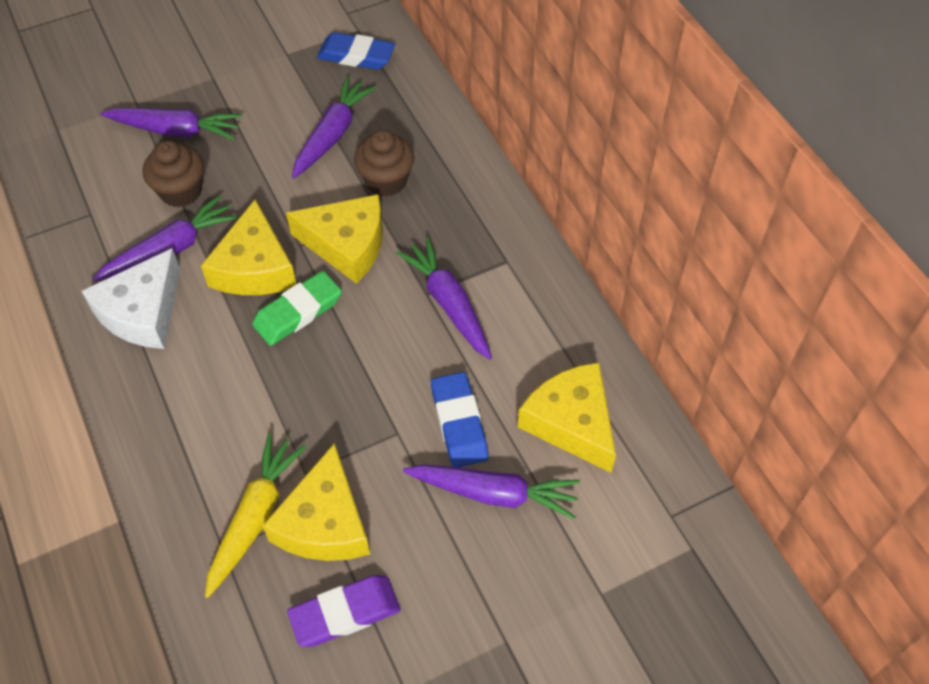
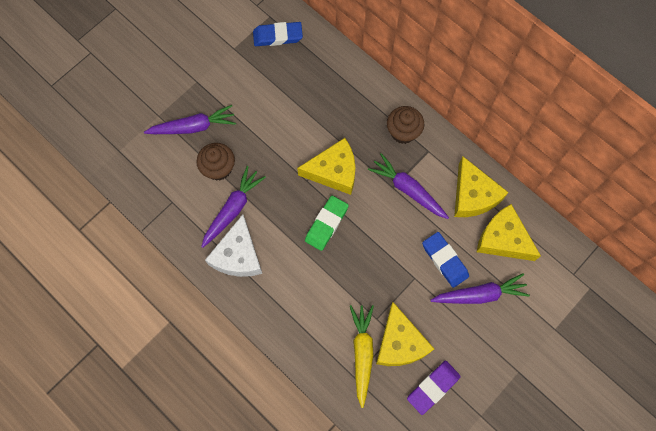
camera: 20 degrees left, 15 degrees up
yellow cheese [201,199,296,295] -> yellow cheese moved to [454,156,509,217]
purple carrot [292,77,377,178] -> none
brown cupcake [354,130,414,197] -> brown cupcake moved to [387,106,424,144]

